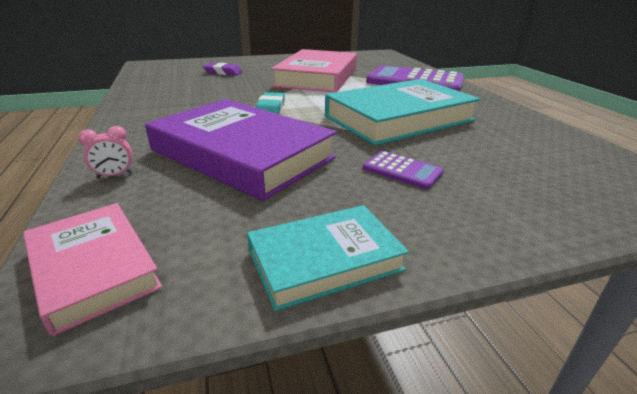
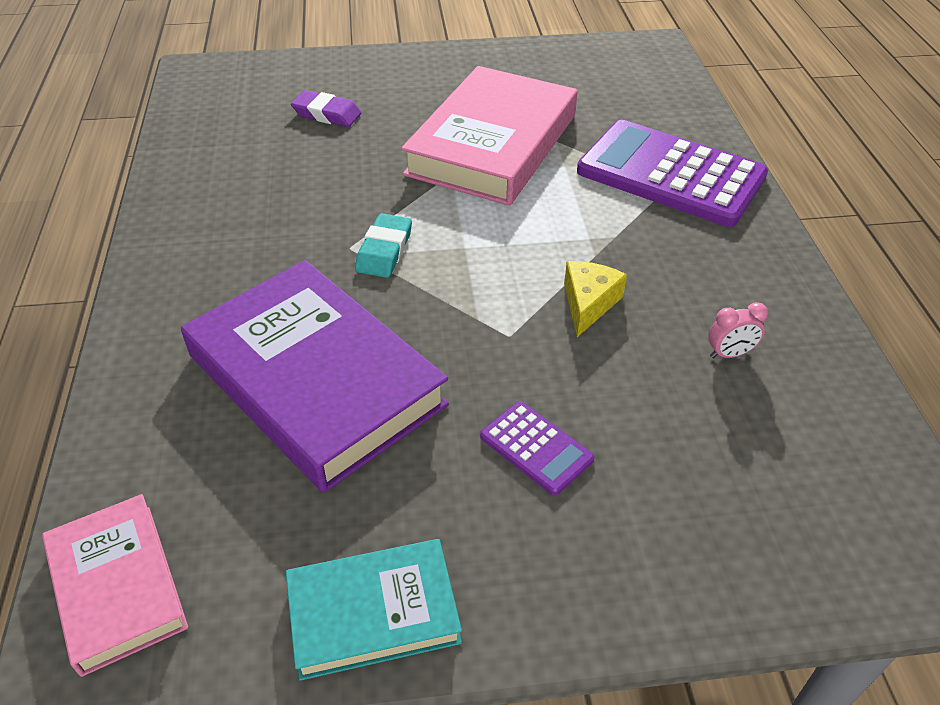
camera: 10 degrees right, 15 degrees up
pink clock [78,126,133,179] -> pink clock moved to [708,302,768,358]
turquoise book [325,79,481,145] -> yellow cheese [564,261,627,337]

